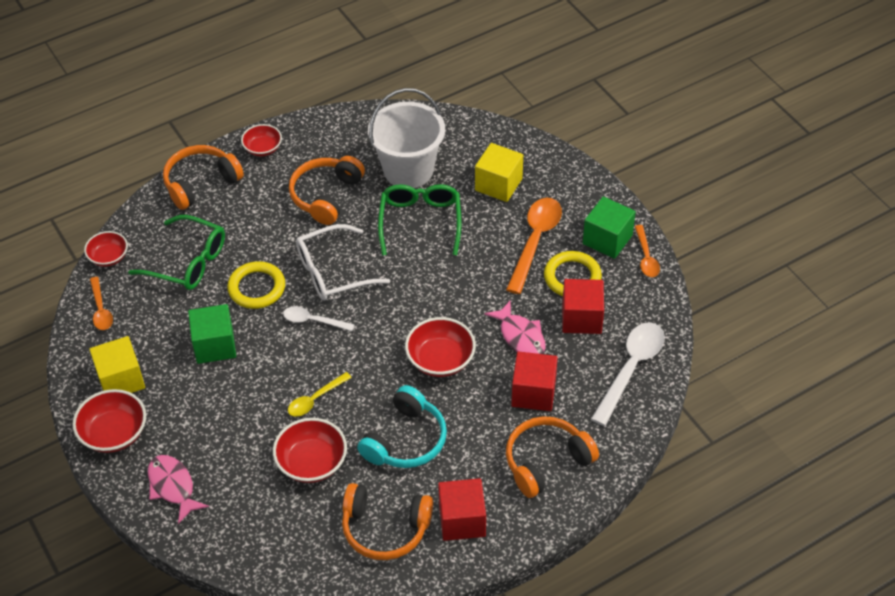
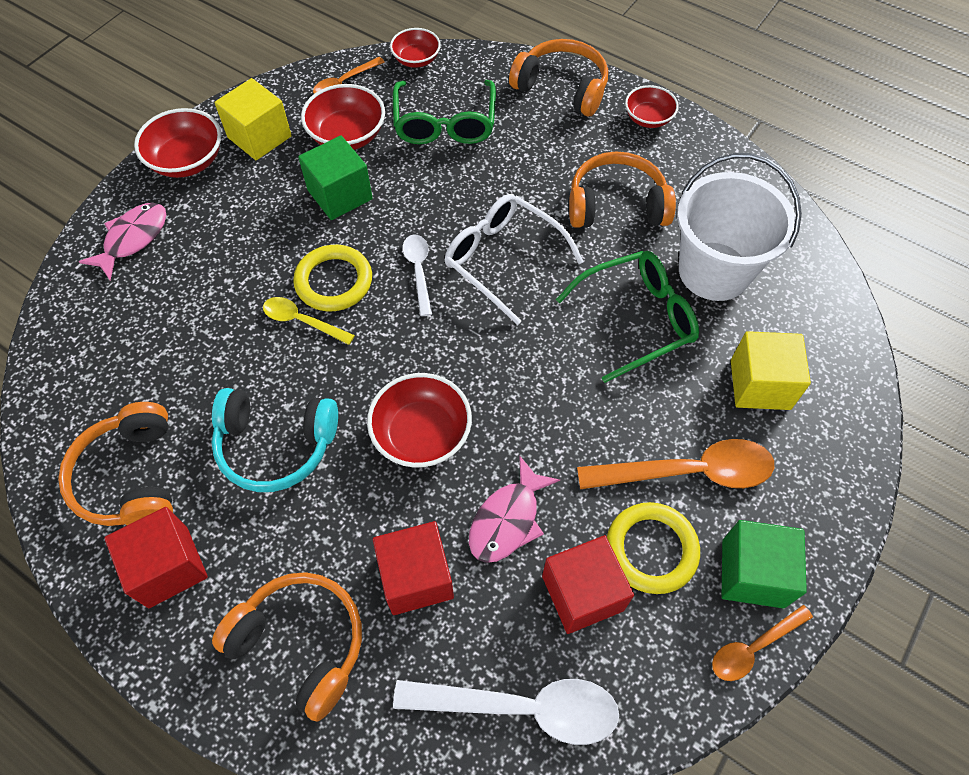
camera: 65 degrees right, 10 degrees up
yellow ring [227,261,285,309] -> yellow ring moved to [293,245,372,311]
red bowl [273,418,347,483] -> red bowl moved to [301,84,385,150]

